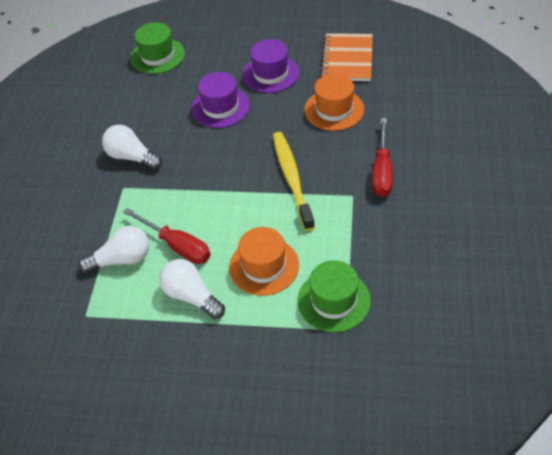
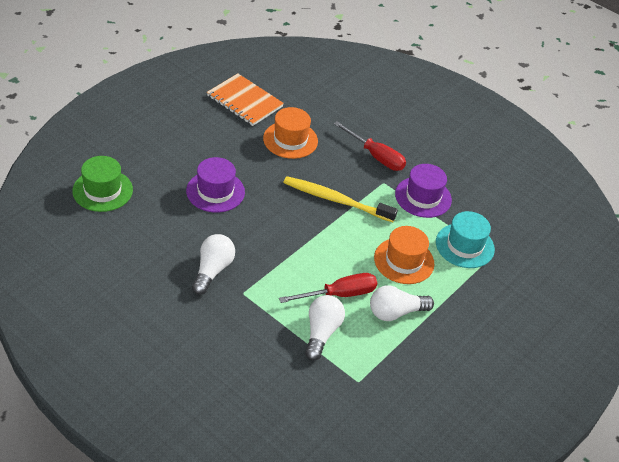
camera: 65 degrees left, 5 degrees down
white light bulb [102,125,162,170] -> white light bulb turned 135 degrees clockwise [192,234,235,295]
purple hat [243,39,299,93] -> purple hat moved to [395,164,452,218]
green hat [297,260,371,332] -> turquoise hat [436,211,495,268]

